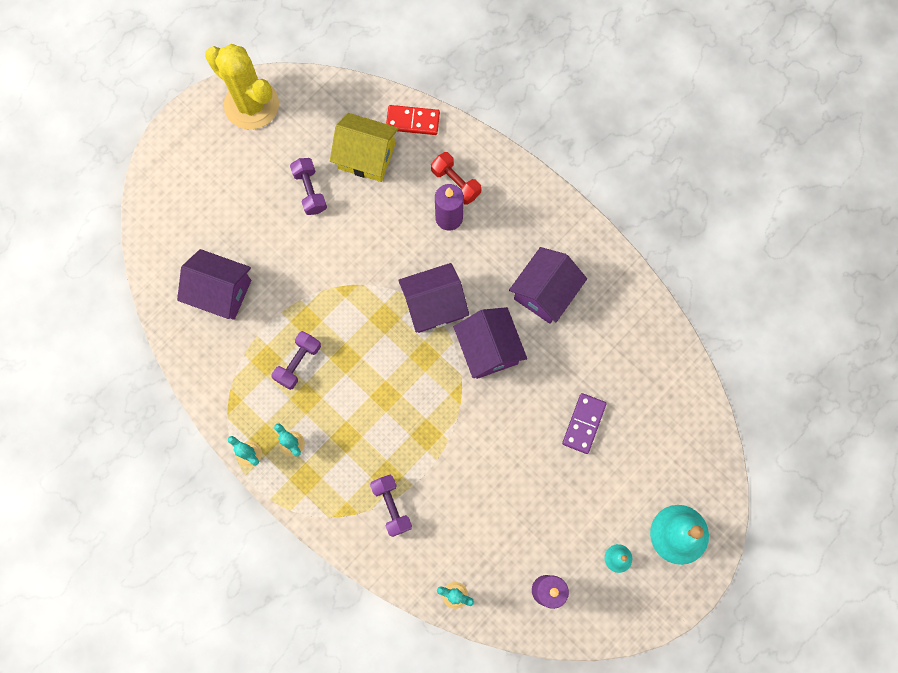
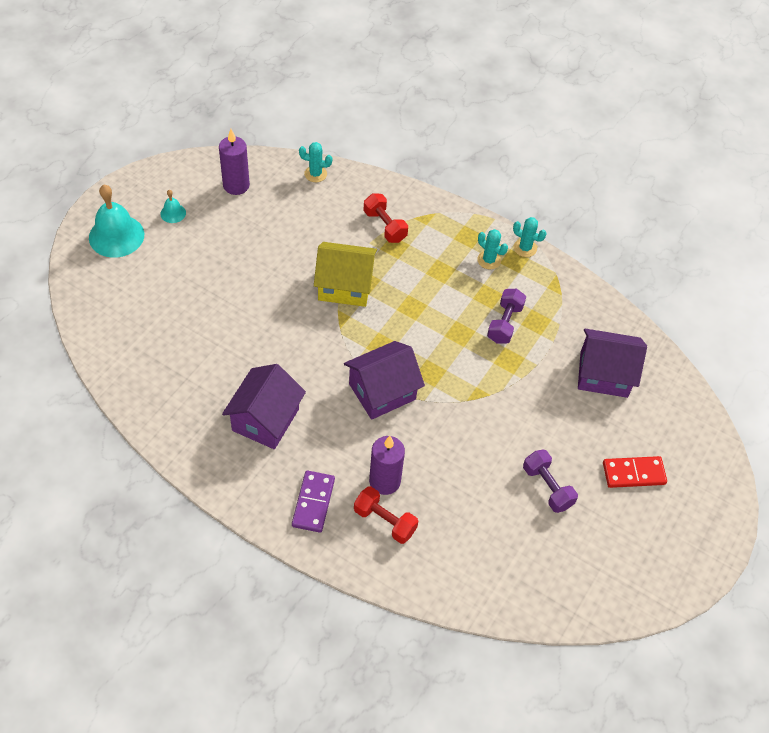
camera: 165 degrees right, 20 degrees down
yellow cactus [205,44,279,130] -> none
yellow house [330,113,399,182] -> yellow house moved to [314,242,377,307]
purple dumbbell [370,475,412,537] -> red dumbbell [363,194,408,243]
red domino [386,105,440,135] -> red domino moved to [603,456,667,488]
purple house [454,307,527,379] -> none
purple domino [562,393,607,454] -> purple domino moved to [292,471,335,533]

